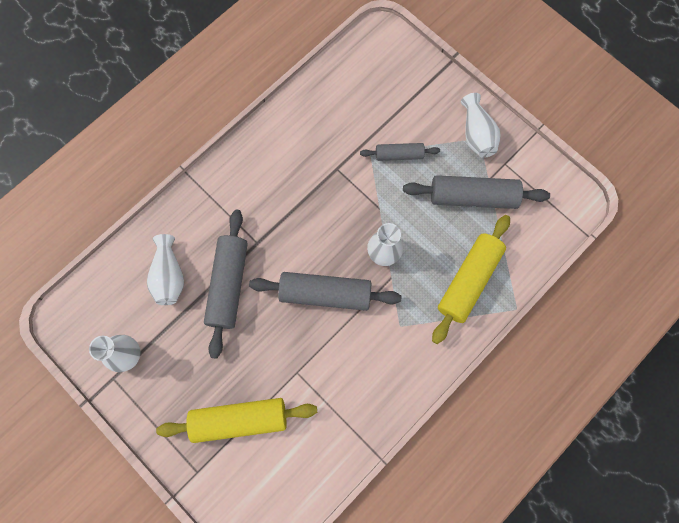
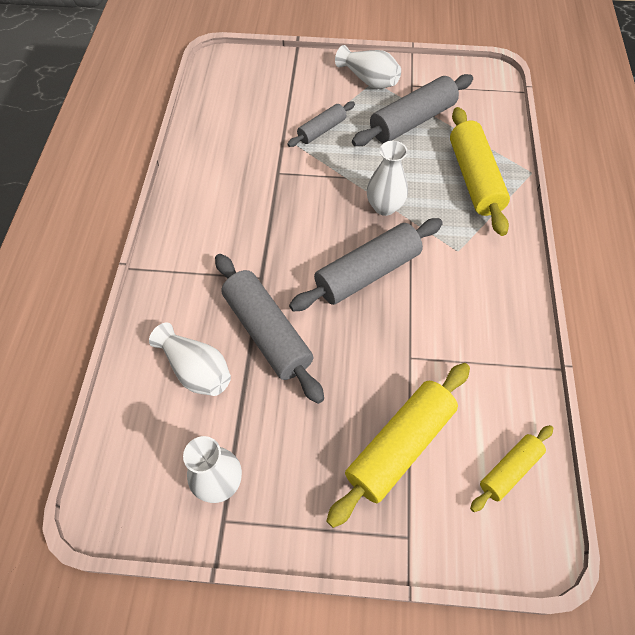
camera: 40 degrees left, 15 degrees down
none -> yellow rolling pin [470,425,553,512]

